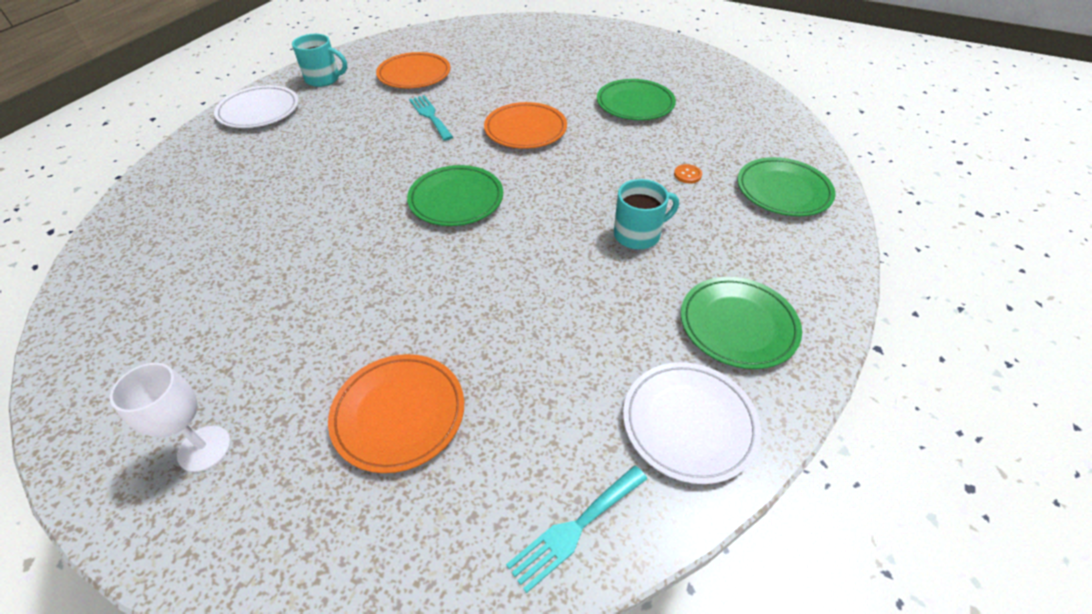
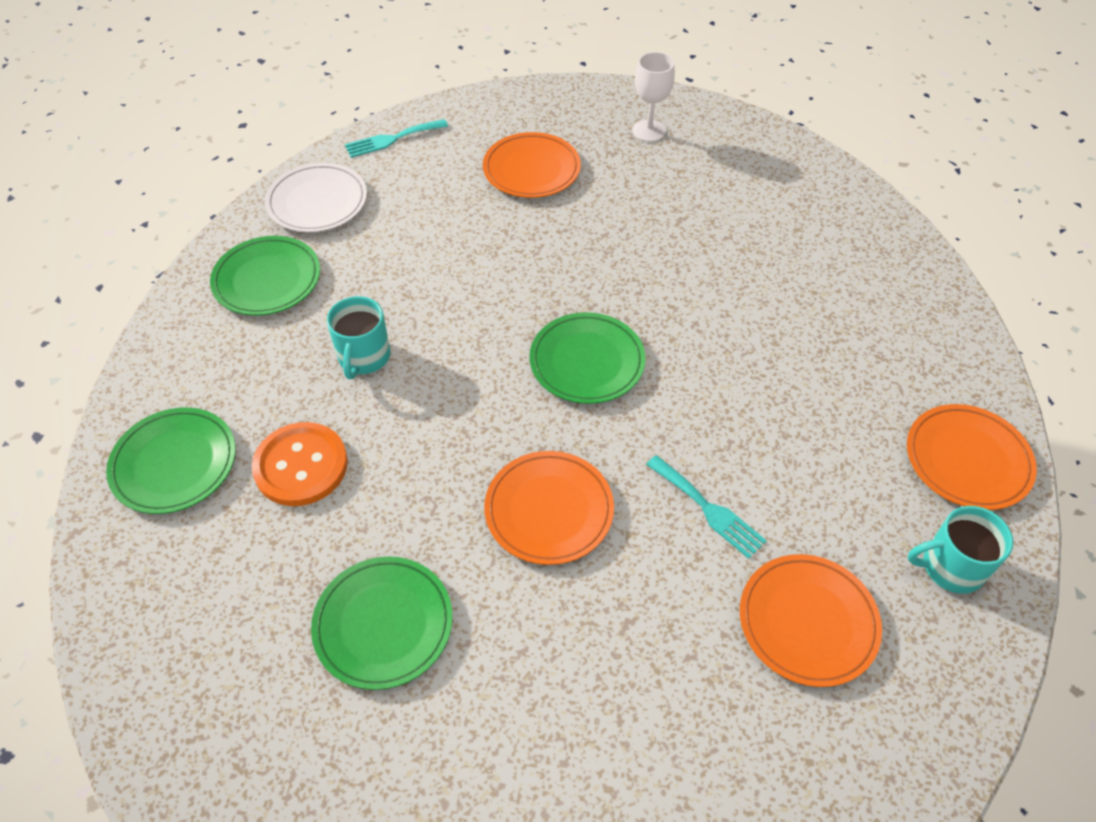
camera: 165 degrees right, 5 degrees up
white plate [214,85,299,128] -> orange plate [907,404,1037,510]
turquoise fork [506,465,647,593] -> turquoise fork turned 150 degrees counterclockwise [345,119,448,158]
turquoise mug [614,179,679,250] -> turquoise mug turned 45 degrees counterclockwise [327,296,391,379]
orange button [674,164,702,183] -> orange button [251,422,348,506], size x2.45

